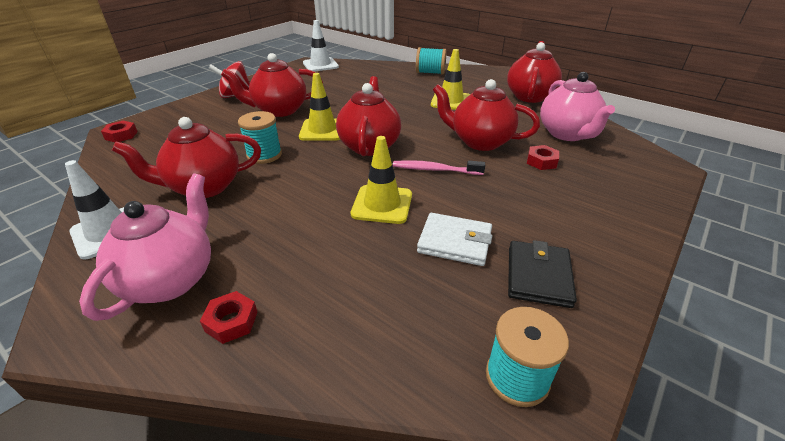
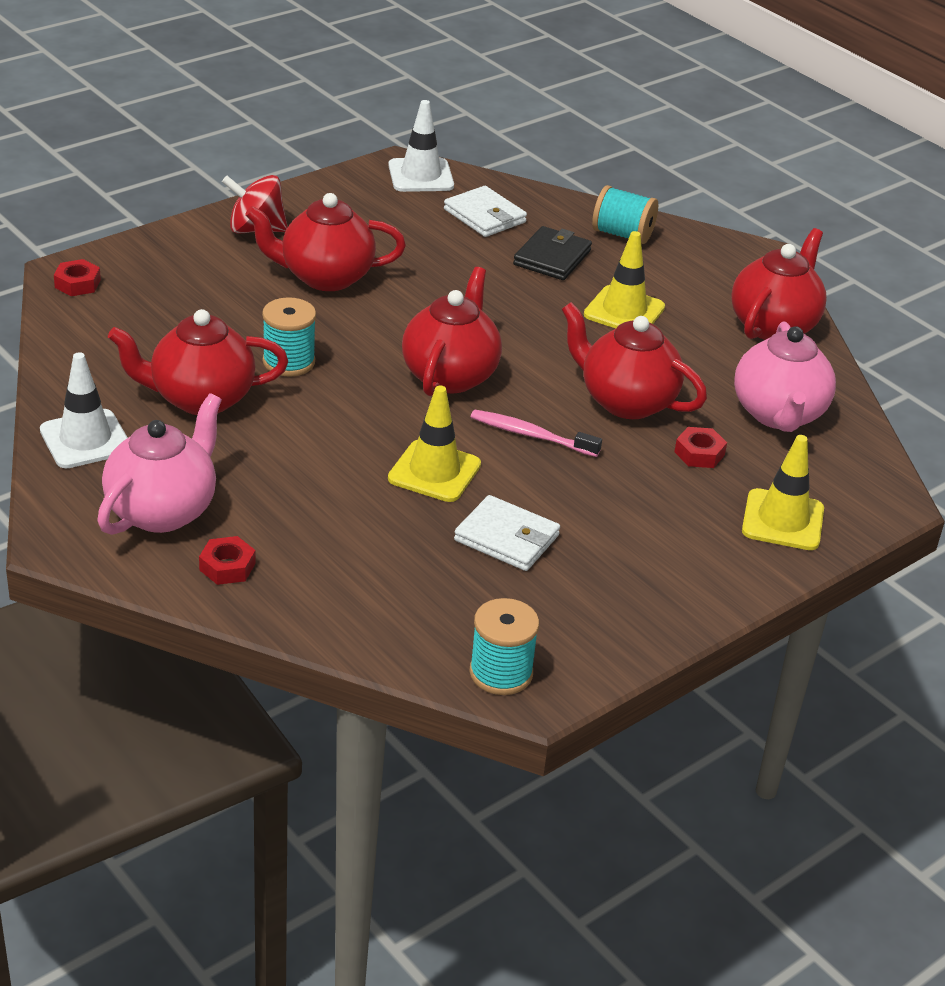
camera: 10 degrees right, 0 degrees up
yellow traffic cone [299,73,340,141] -> yellow traffic cone moved to [742,435,824,550]
black wallet [508,240,577,308] -> black wallet moved to [513,226,592,280]
none -> white wallet [444,186,527,237]

